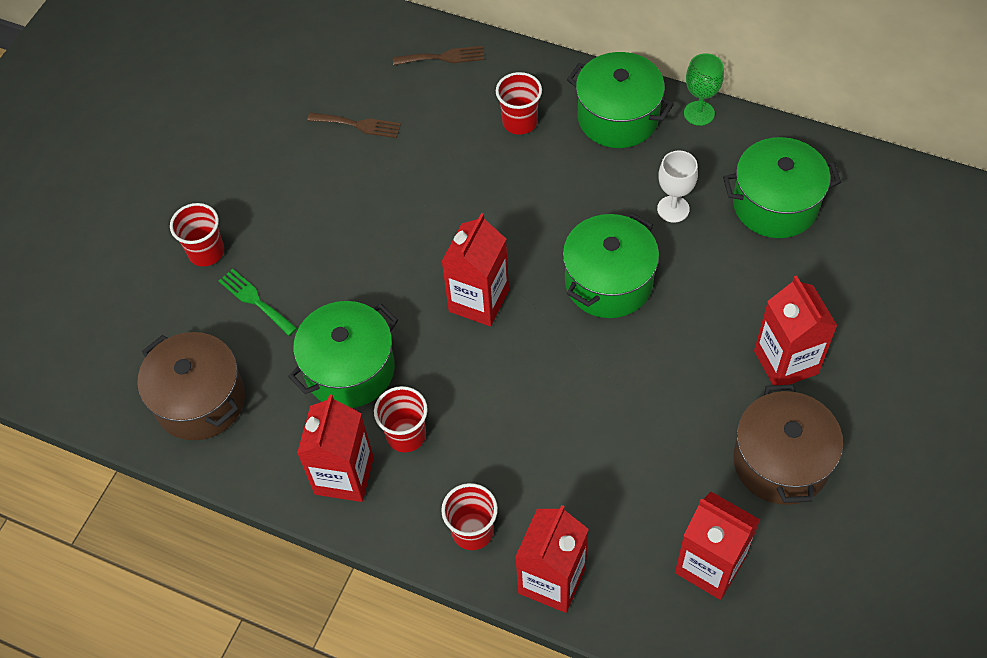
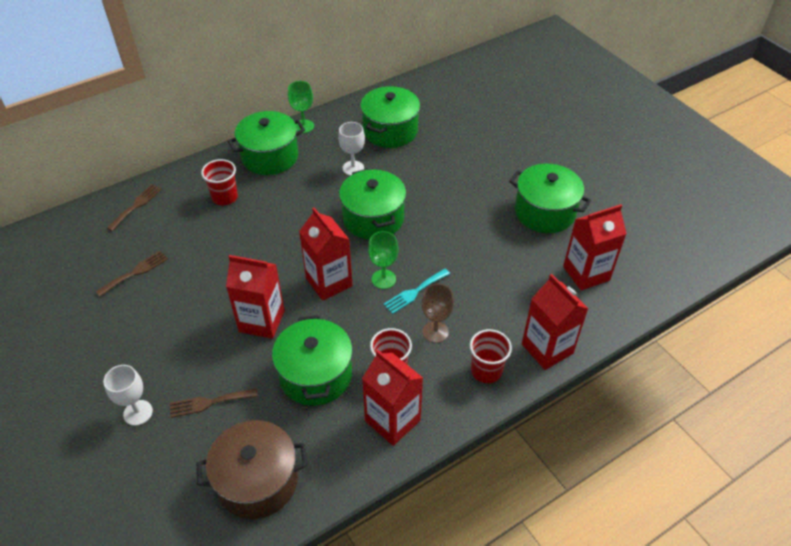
camera: 60 degrees left, 10 degrees down
red cup [170,203,224,266] -> white goblet [103,365,153,426]
green fork [219,269,297,336] -> brown fork [170,388,258,418]
brown pot [733,384,843,505] -> green pot [509,164,591,233]
red carton [754,276,837,385] -> red carton moved to [226,255,285,339]
none -> green goblet [368,231,398,289]
none -> turquoise fork [383,269,450,314]
none -> brown goblet [422,284,454,343]

